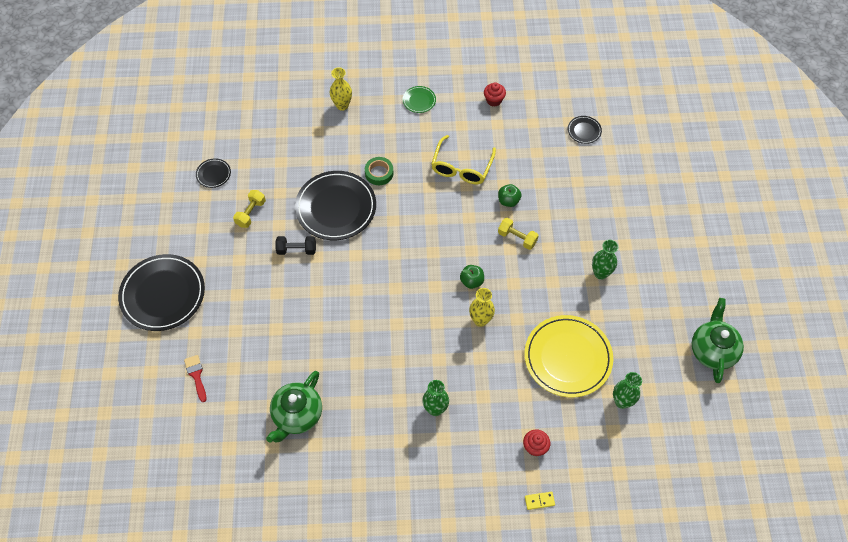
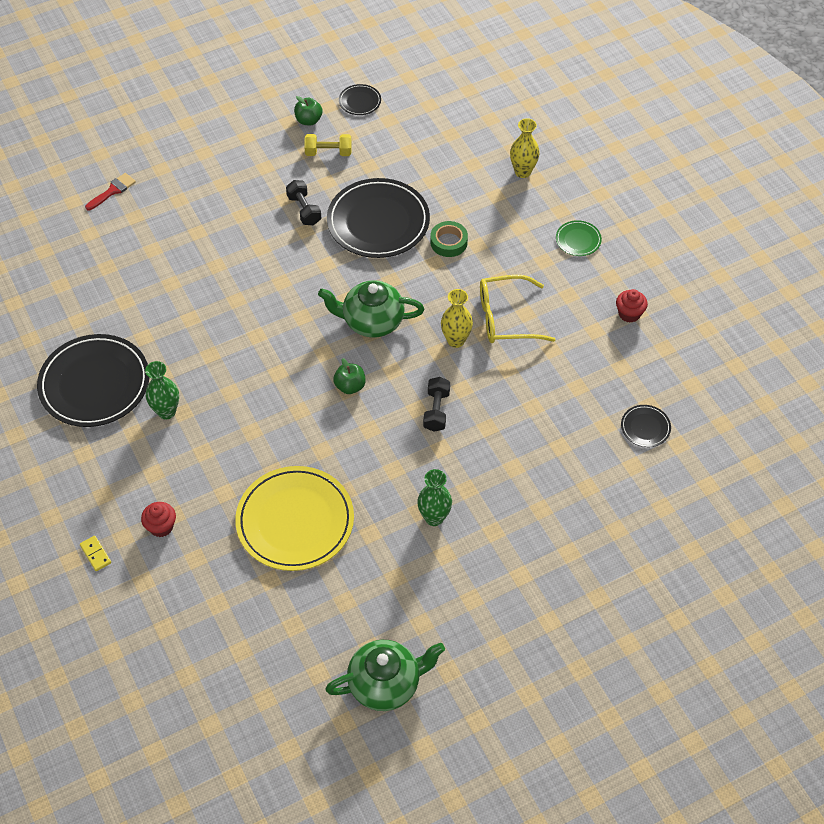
camera: 65 degrees right, 5 degrees down
black plate [118,254,205,331] -> black plate moved to [37,334,149,427]
green teapot [266,371,322,443] -> green teapot moved to [318,280,424,338]
yellow vase [469,288,495,327] -> yellow vase moved to [441,289,473,348]
green apple [498,184,522,207] -> green apple moved to [294,96,322,126]
yellow dumbbell [498,218,539,250] -> black dumbbell [423,377,450,432]
green vase [613,372,642,409] -> none

